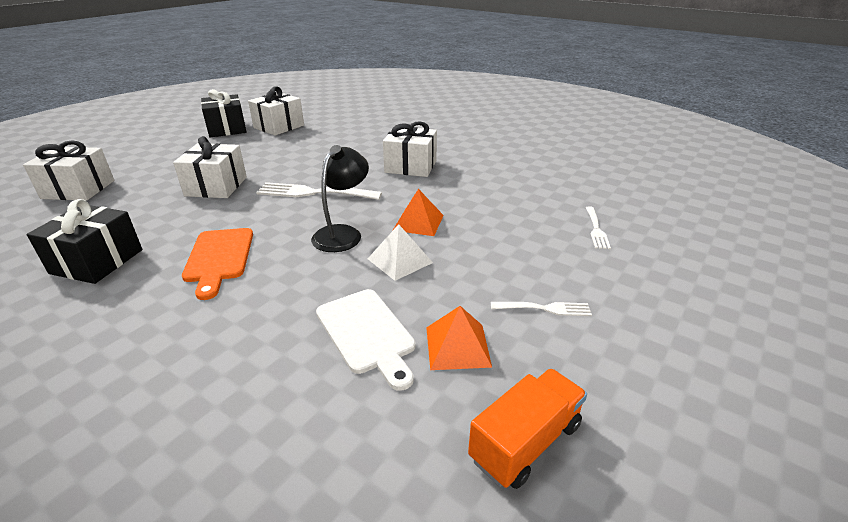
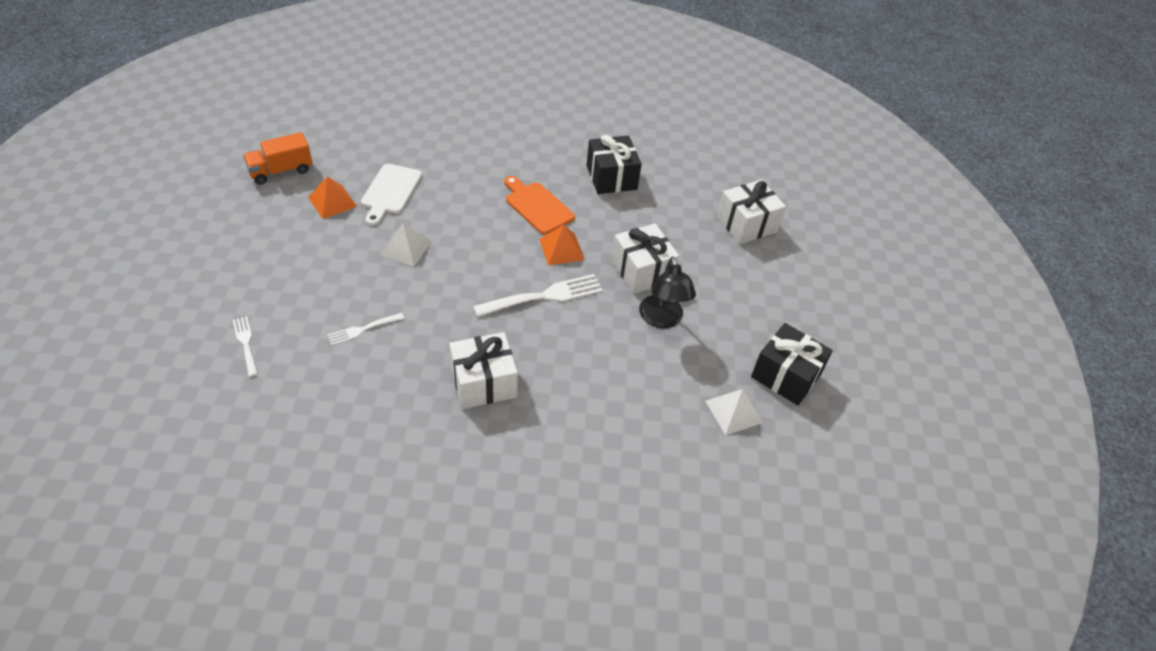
camera: 145 degrees right, 15 degrees up
white gift [248,86,304,136] -> white pyramid [705,389,763,435]
black lamp [311,145,369,252] -> black lamp moved to [639,256,696,328]
white cutting board [316,289,416,391] -> white cutting board turned 105 degrees counterclockwise [361,164,422,226]
orange pyramid [392,189,444,236] -> orange pyramid moved to [539,225,585,265]
orange truck [468,368,587,489] -> orange truck turned 45 degrees clockwise [243,132,312,185]
white fork [491,302,592,316] -> white fork moved to [327,313,404,345]

